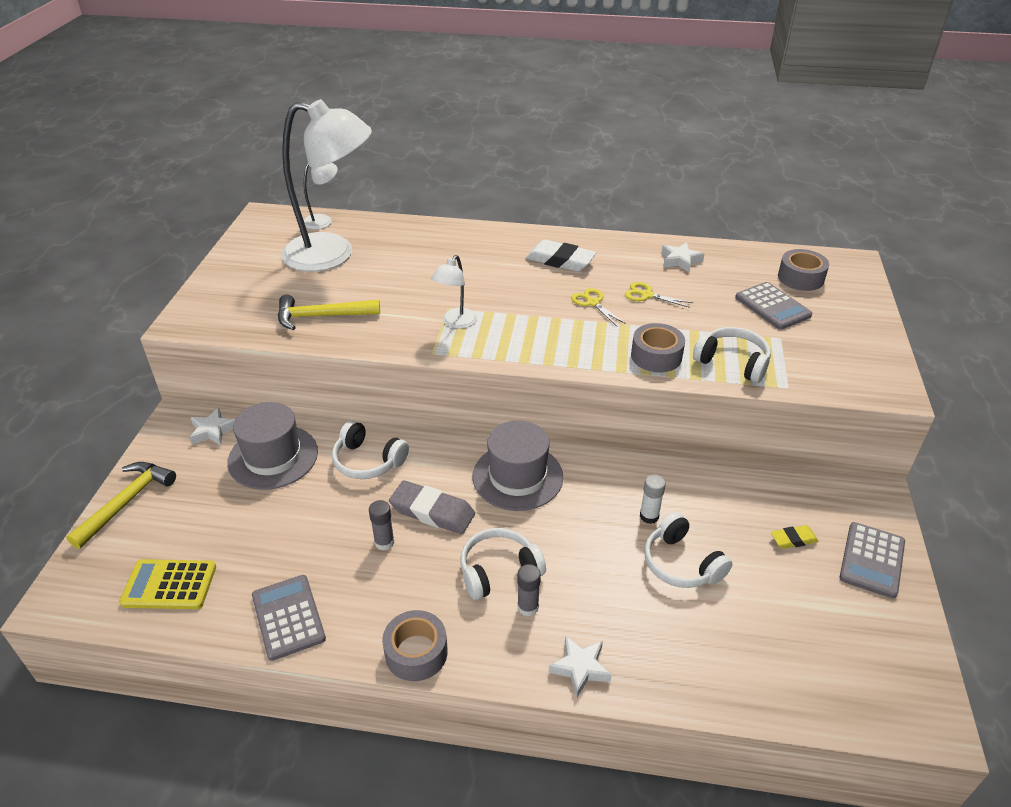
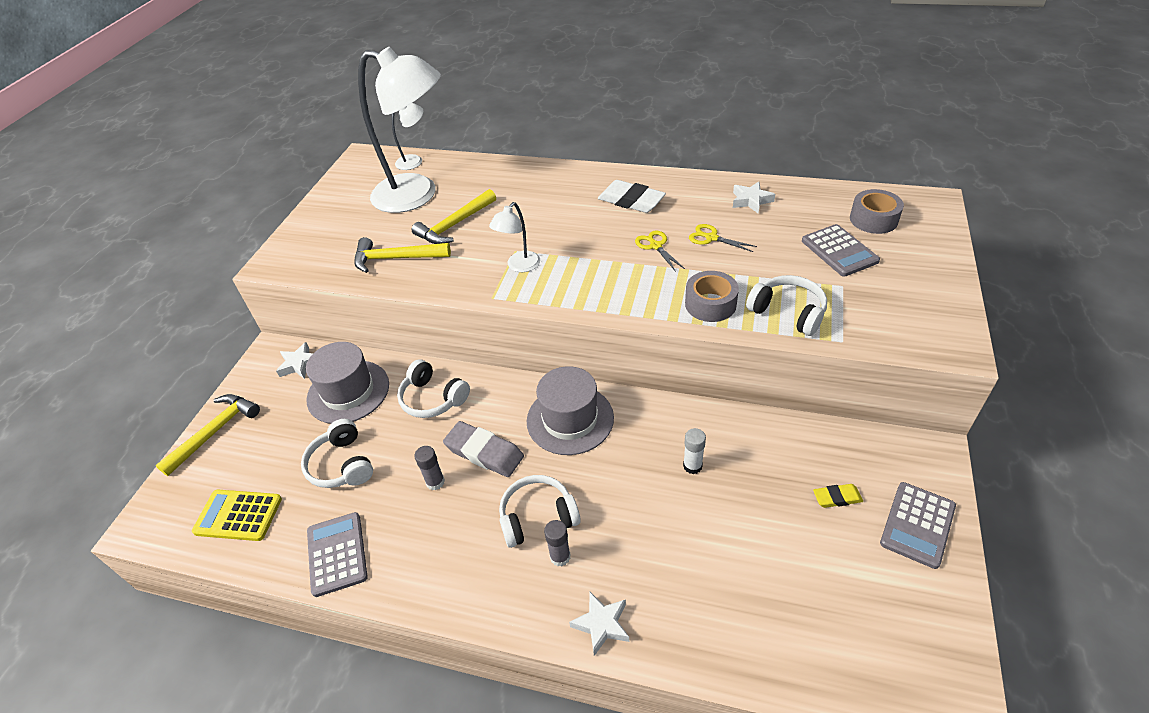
camera: 10 degrees right, 5 degrees up
grey tape [382,610,448,681] -> none
white headphones [644,512,732,588] -> white headphones moved to [301,419,373,488]
none -> yellow hammer [412,189,496,244]

